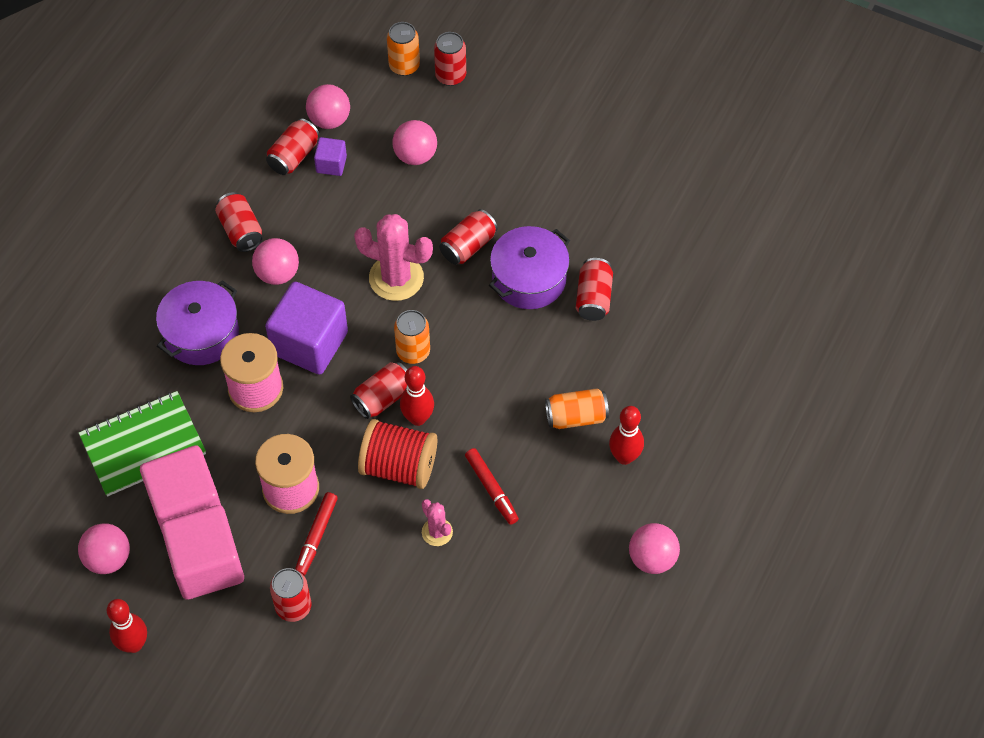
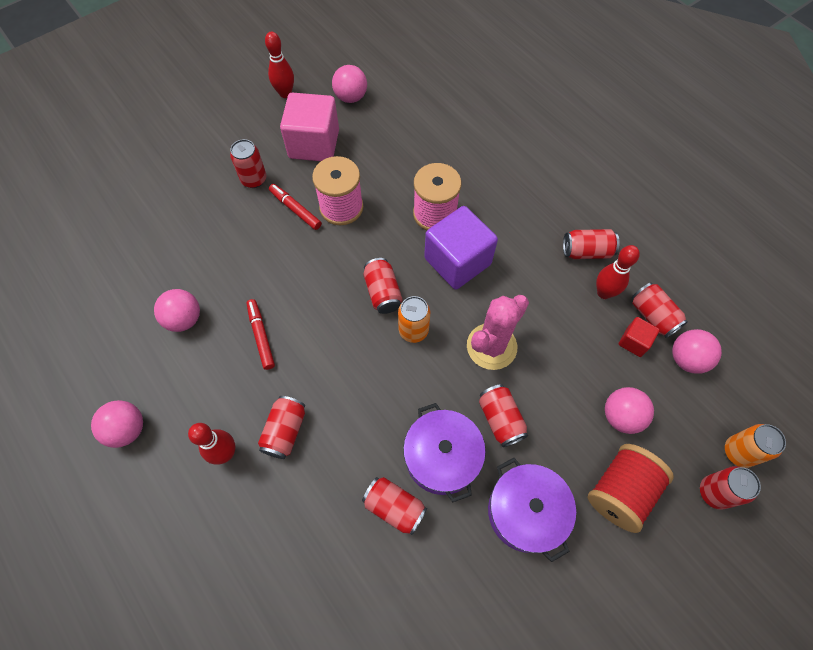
camera: 115 degrees right, 5 degrees up
green notebook [79,391,206,496] -> none
pink cube [140,445,221,532] -> none
purple pot [156,280,239,365] -> purple pot moved to [488,458,576,562]
pink ball [252,238,299,285] -> pink ball moved to [154,289,200,332]
purple cube [314,137,347,176] -> red cube [619,317,660,357]
red spool [358,419,437,489] -> red spool moved to [588,444,674,533]
red bowling pin [400,366,434,426] -> red bowling pin moved to [596,245,640,299]
pink cactus [422,499,453,546] -> none
red marker [465,448,519,525] -> red marker turned 75 degrees clockwise [246,299,275,370]
orange can [545,388,609,429] -> red can [258,396,305,459]

